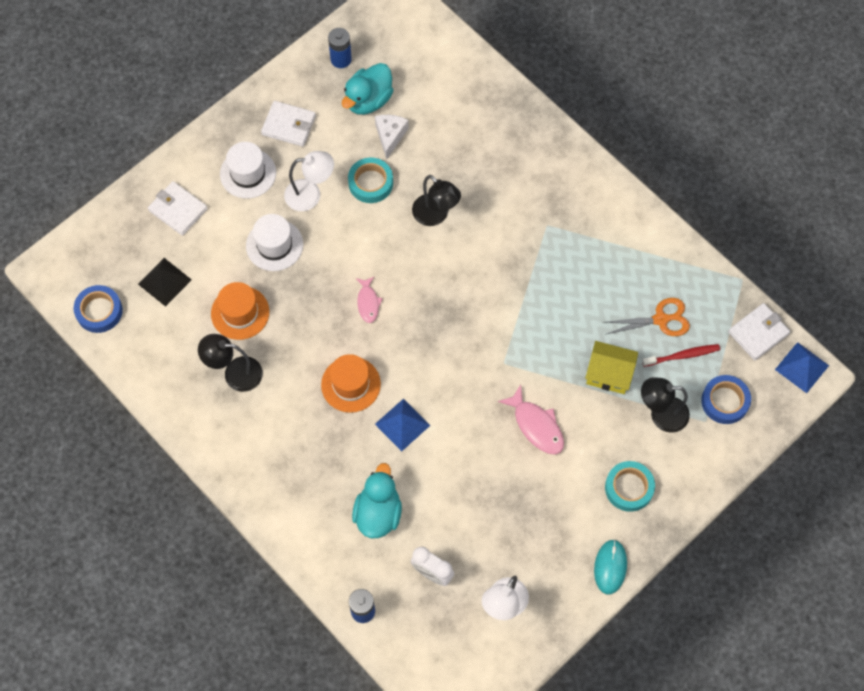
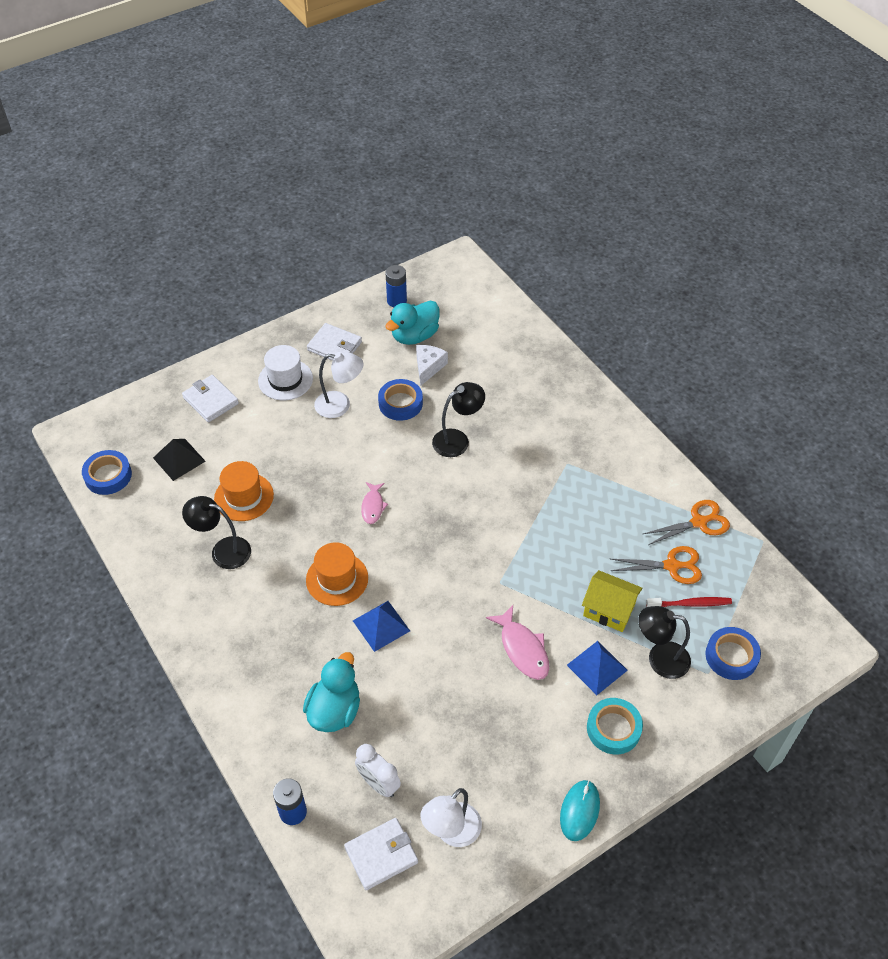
camera: 10 degrees right, 15 degrees down
white hat [246,214,303,271] -> none
turquoise tape [348,158,393,203] -> blue tape [378,379,423,421]
black lamp [412,175,461,226] -> black lamp turned 90 degrees counterclockwise [432,382,485,457]
white wallet [728,303,790,361] -> white wallet moved to [344,818,418,890]
blue pyramid [775,342,829,393] -> blue pyramid moved to [567,641,628,695]
none -> orange scissors [643,500,730,545]

